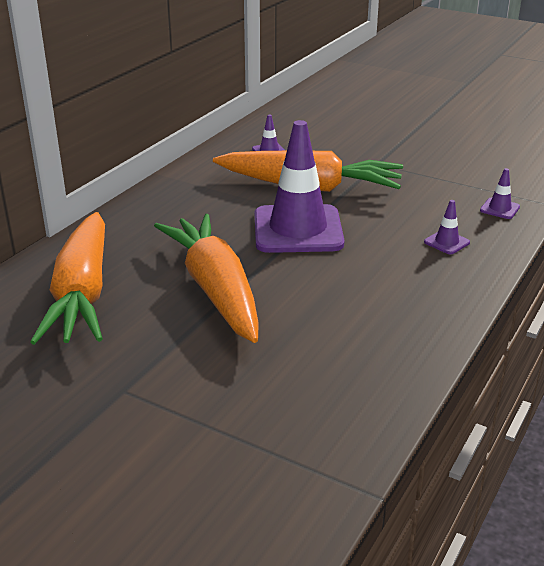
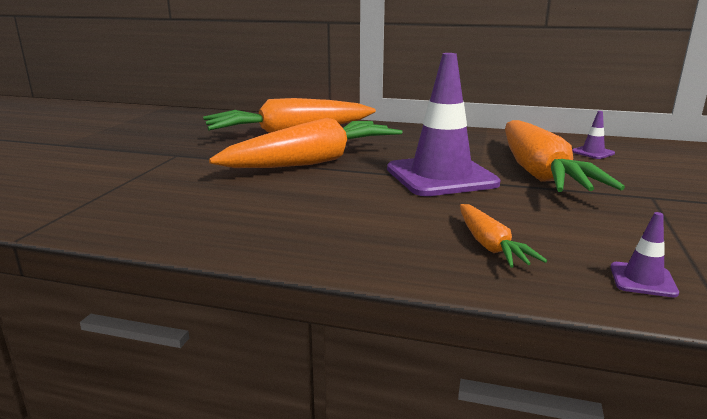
camera: 75 degrees right, 10 degrees down
purple traffic cone [424,200,470,254] -> orange carrot [460,204,547,268]

